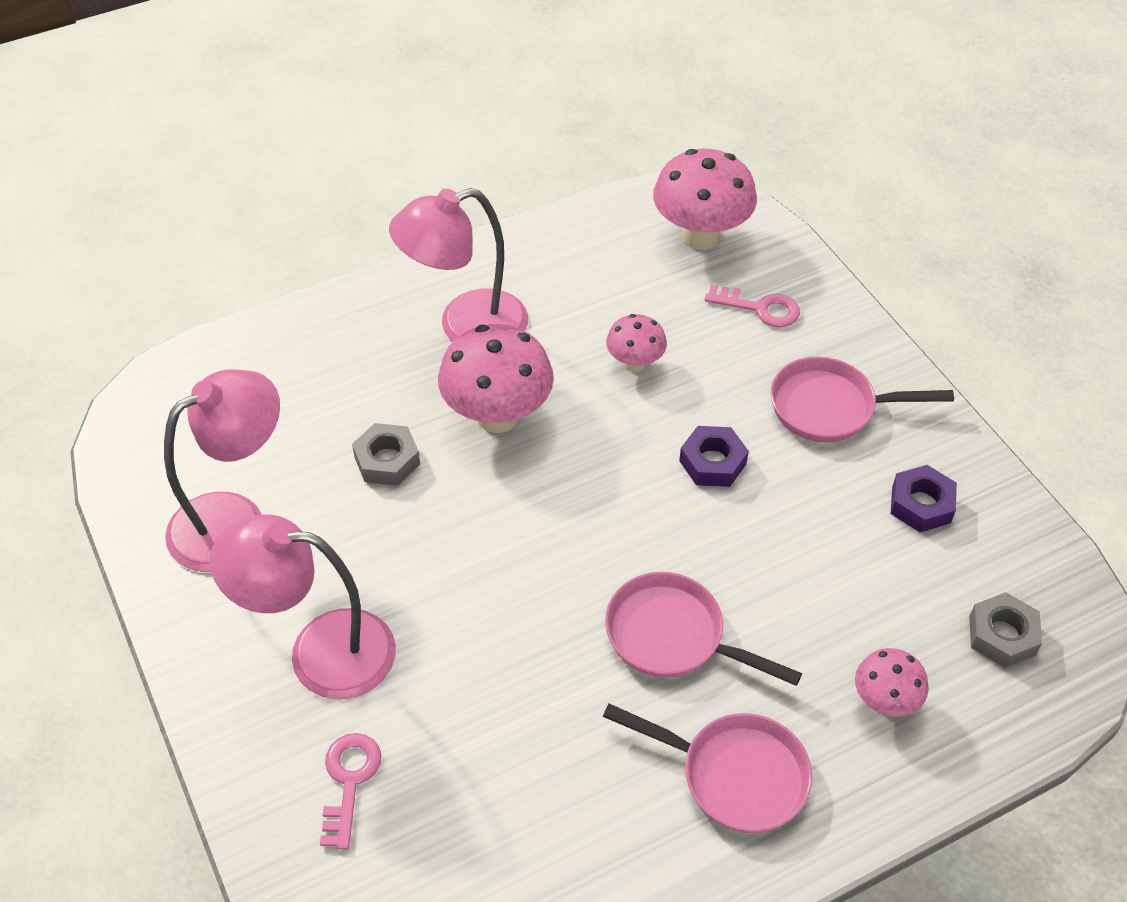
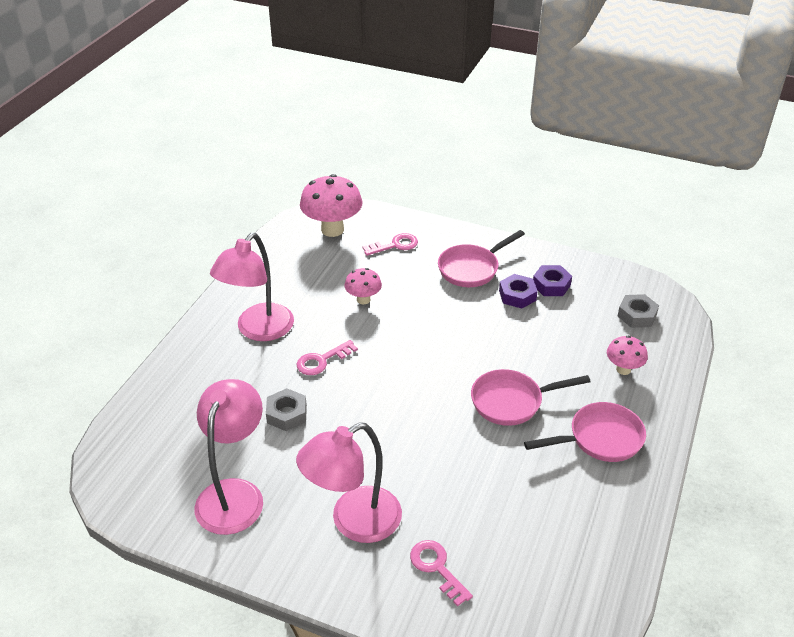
camera: 40 degrees left, 10 degrees down
pink mushroom [438,324,554,433] -> pink key [297,340,358,375]
purple nut [679,426,749,487] -> purple nut moved to [499,274,538,309]

